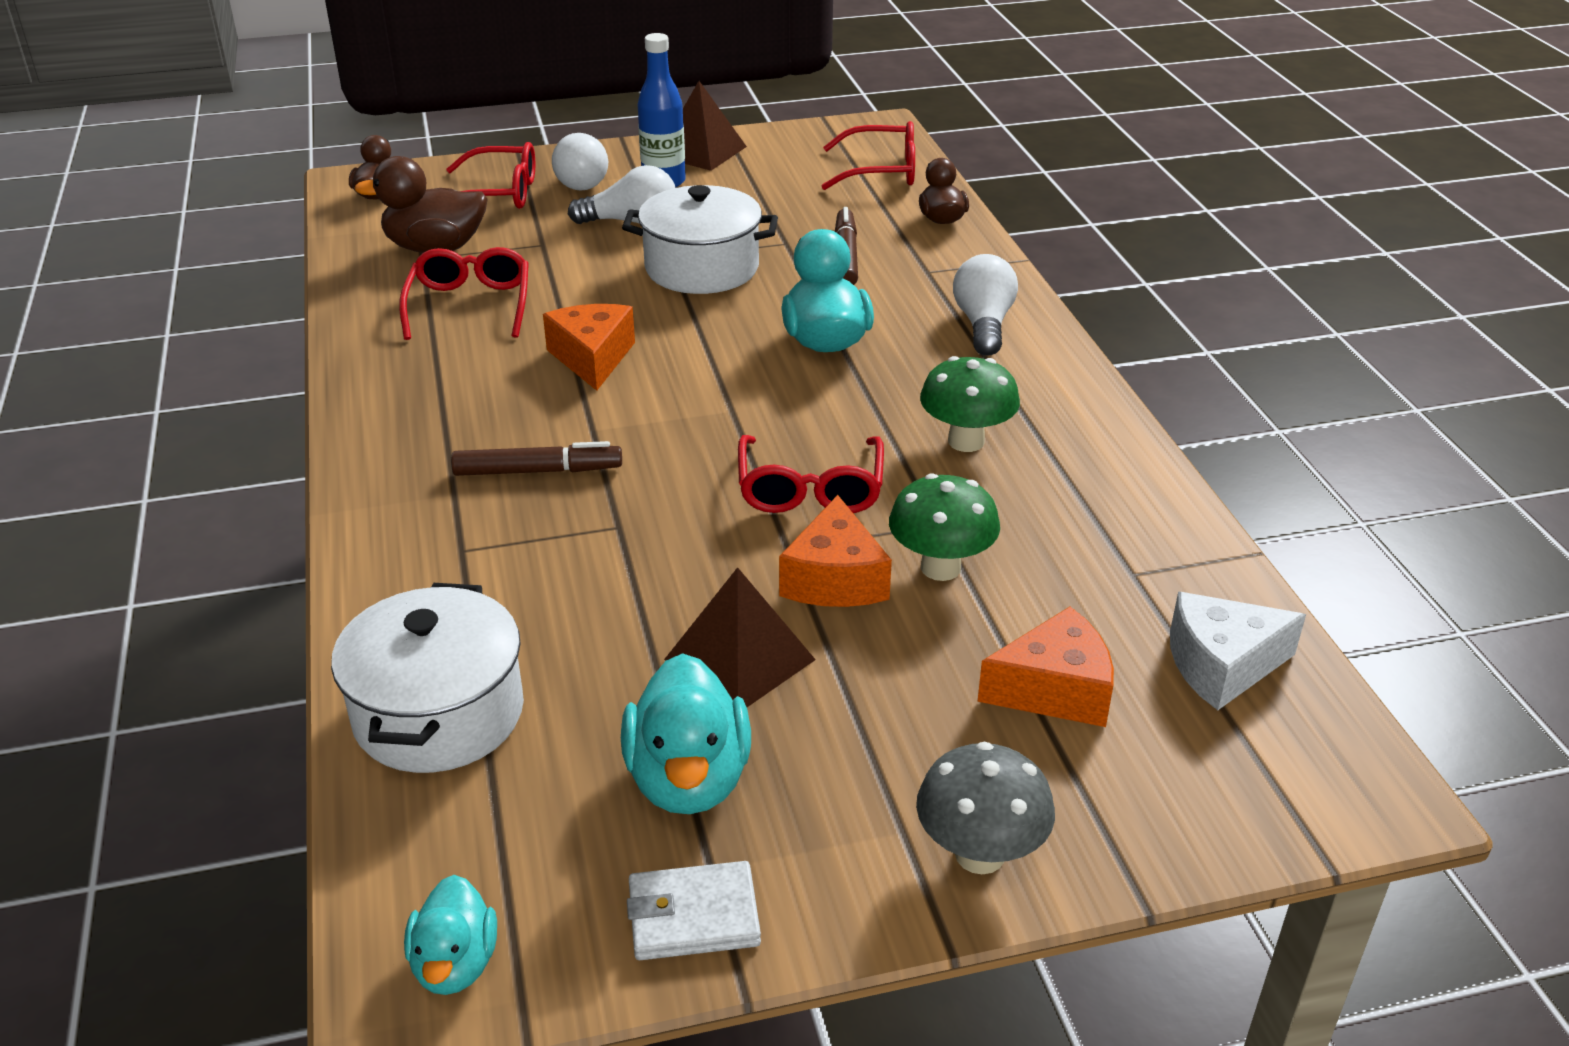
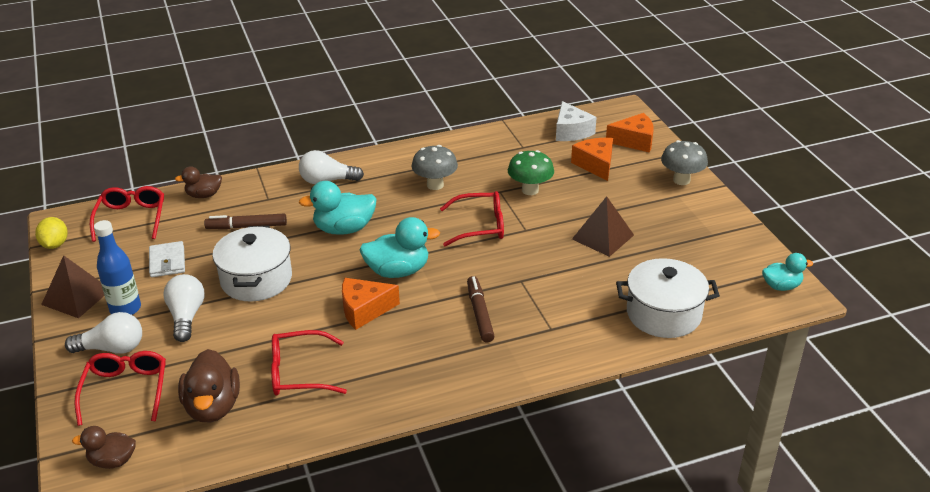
camera: 95 degrees left, 0 degrees up
turquoise duck [621,653,751,814] -> turquoise duck moved to [359,217,440,278]
white wallet [627,861,761,960] -> white wallet moved to [149,241,185,277]
orange cheese [779,495,892,607] -> orange cheese moved to [606,113,654,153]
green mushroom [920,356,1020,452] -> grey mushroom [412,145,458,190]
none -> yellow lemon [35,217,68,249]

